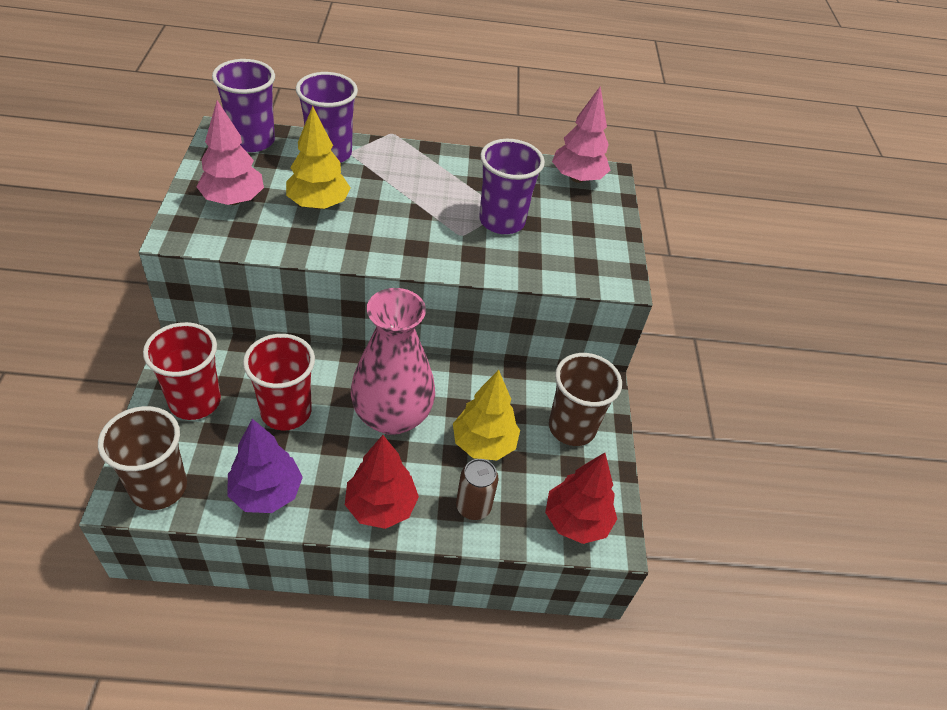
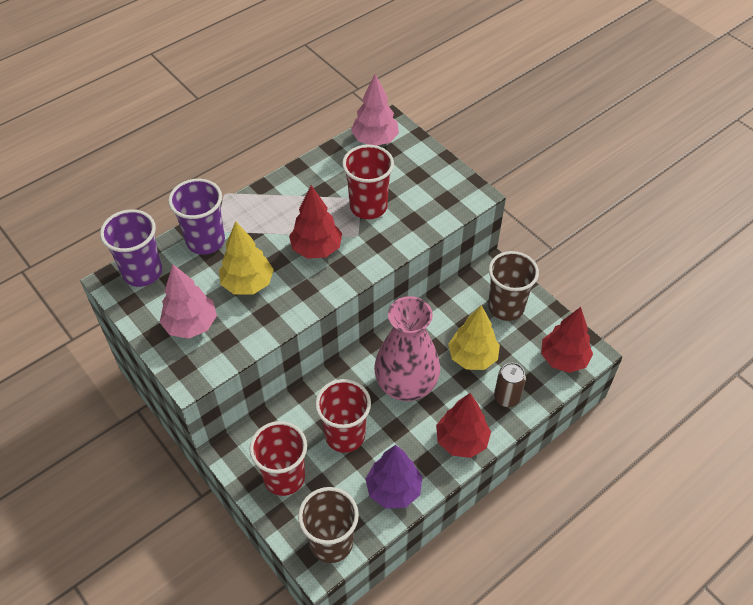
camera: 35 degrees left, 5 degrees up
purple cup [479,139,545,234] -> red cup [342,145,394,219]
none -> red tree [289,185,342,258]

